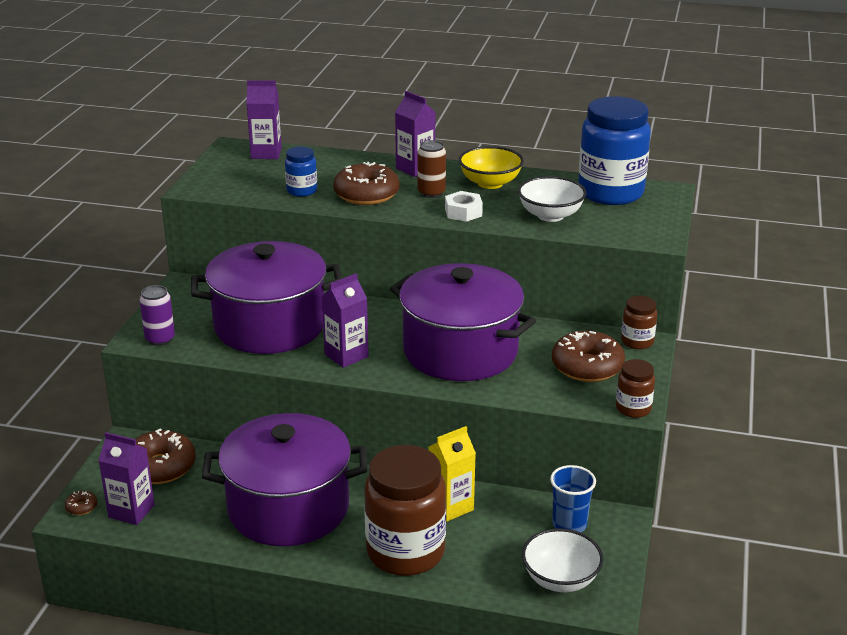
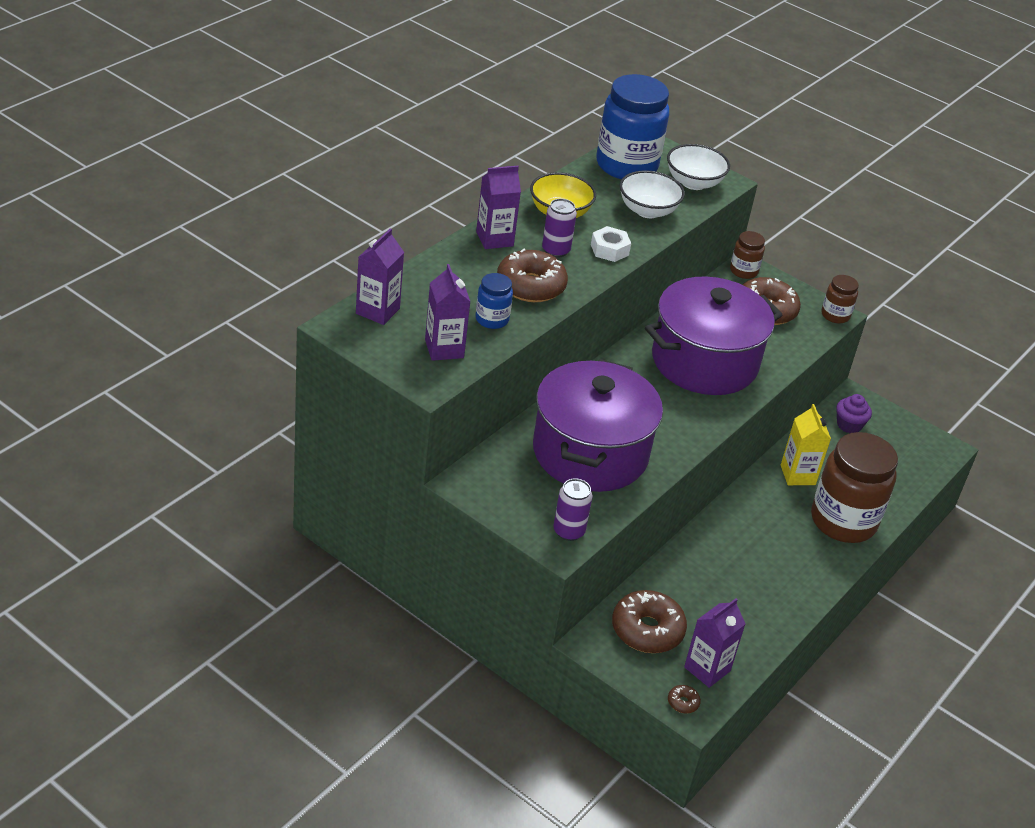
camera: 70 degrees left, 10 degrees up
purple pot [202,413,367,546] -> none
purple carton [322,273,369,368] -> purple carton moved to [425,264,470,361]
brown can [417,140,446,198] -> purple can [542,198,577,258]
white bowl [522,528,603,592] -> white bowl moved to [667,144,730,190]
blue cup [550,465,596,532] -> purple cupcake [836,394,872,433]

